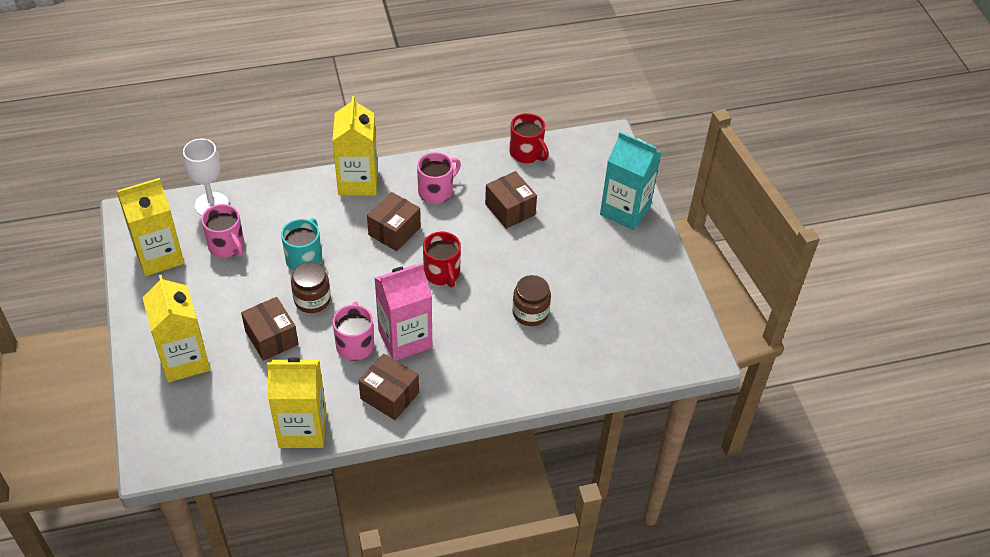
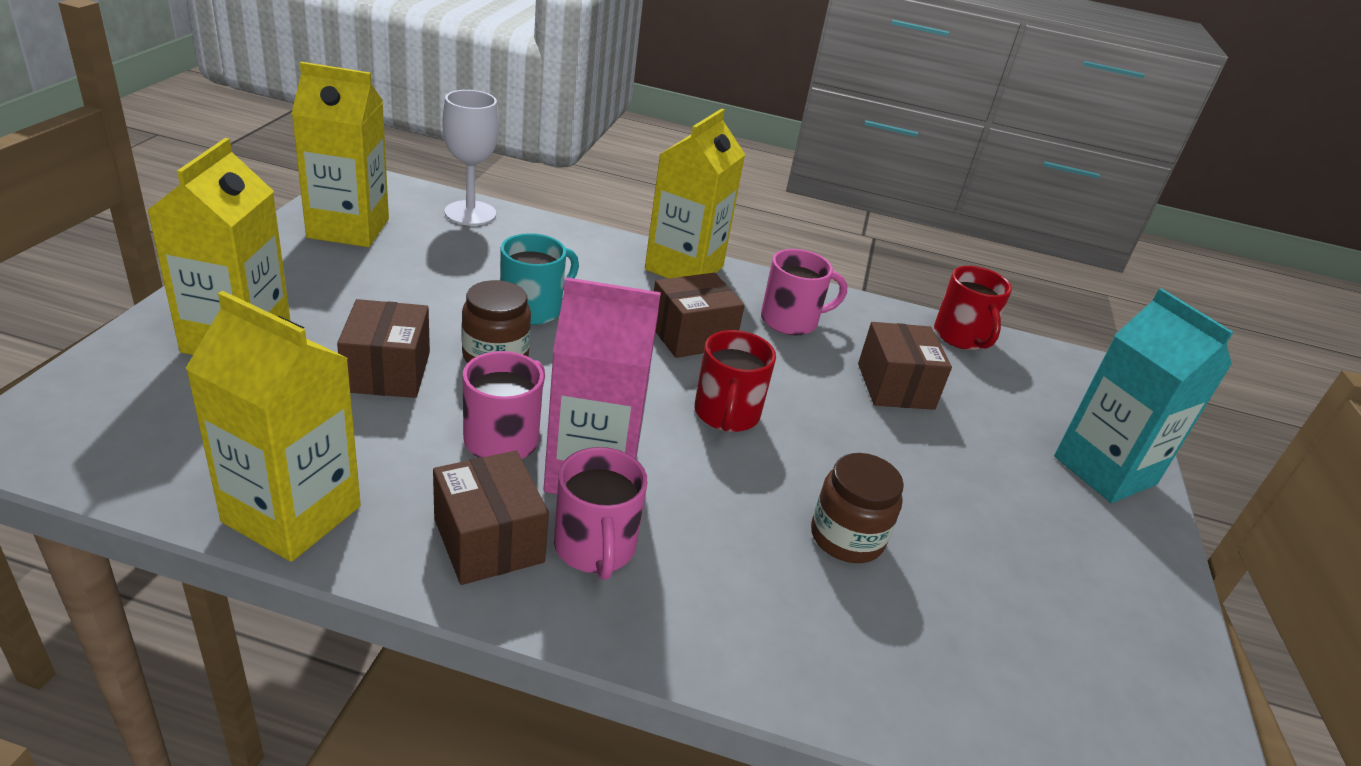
camera: 25 degrees right, 15 degrees down
pink mug [201,204,244,258] -> pink mug moved to [554,447,647,580]

